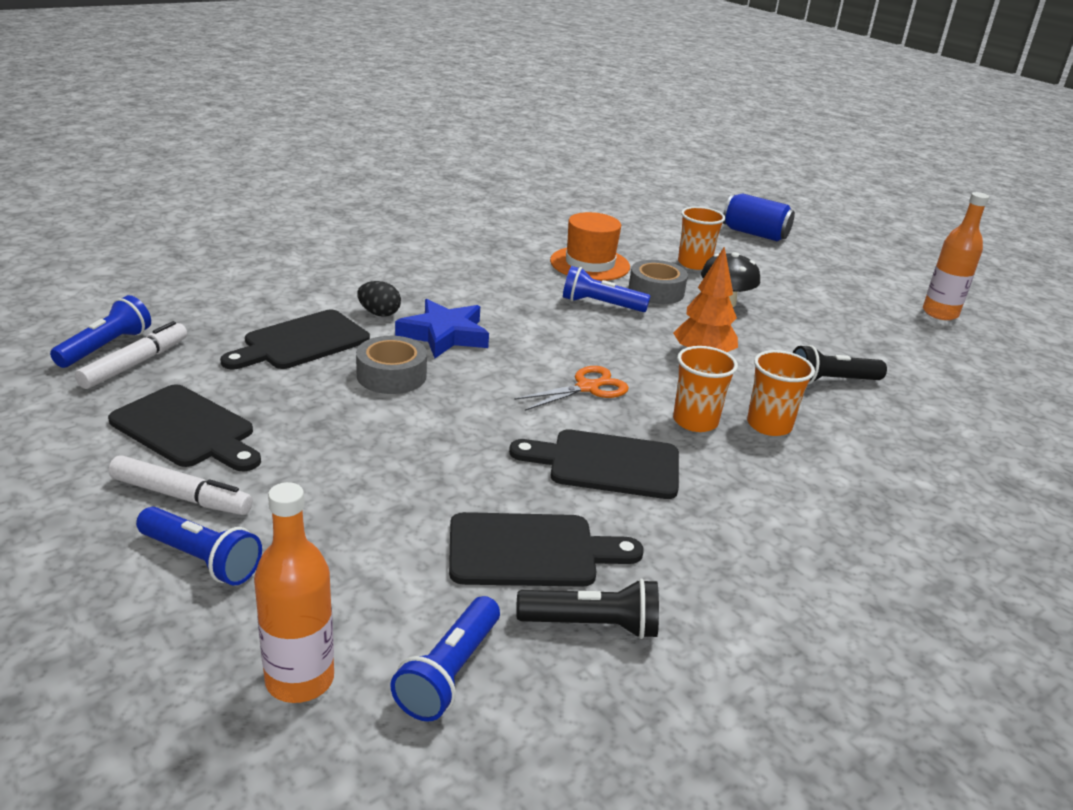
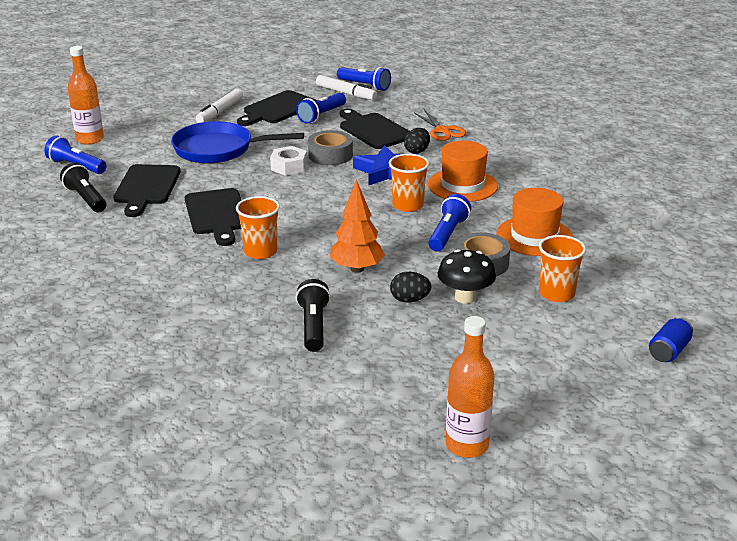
camera: 100 degrees right, 0 degrees up
blue flashlight [136,507,262,586] -> blue flashlight moved to [296,93,346,124]
black cutting board [509,429,679,499] -> black cutting board turned 150 degrees clockwise [185,188,241,246]
orange scissors [514,366,629,411] -> orange scissors moved to [414,110,466,141]
black flashlight [516,579,659,639] -> black flashlight turned 135 degrees clockwise [60,162,107,212]
blue can [723,193,795,241] -> blue can [649,317,693,362], size x0.64
orange cup [747,350,815,436] -> orange cup moved to [389,154,429,212]
none -> blue pan [171,121,304,164]
none -> white nut [270,146,307,176]
none -> black egg [390,272,432,303]
none -> orange hat [428,141,498,202]

